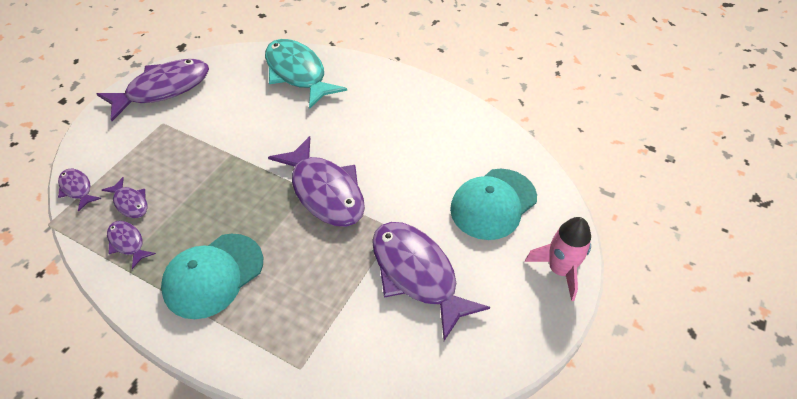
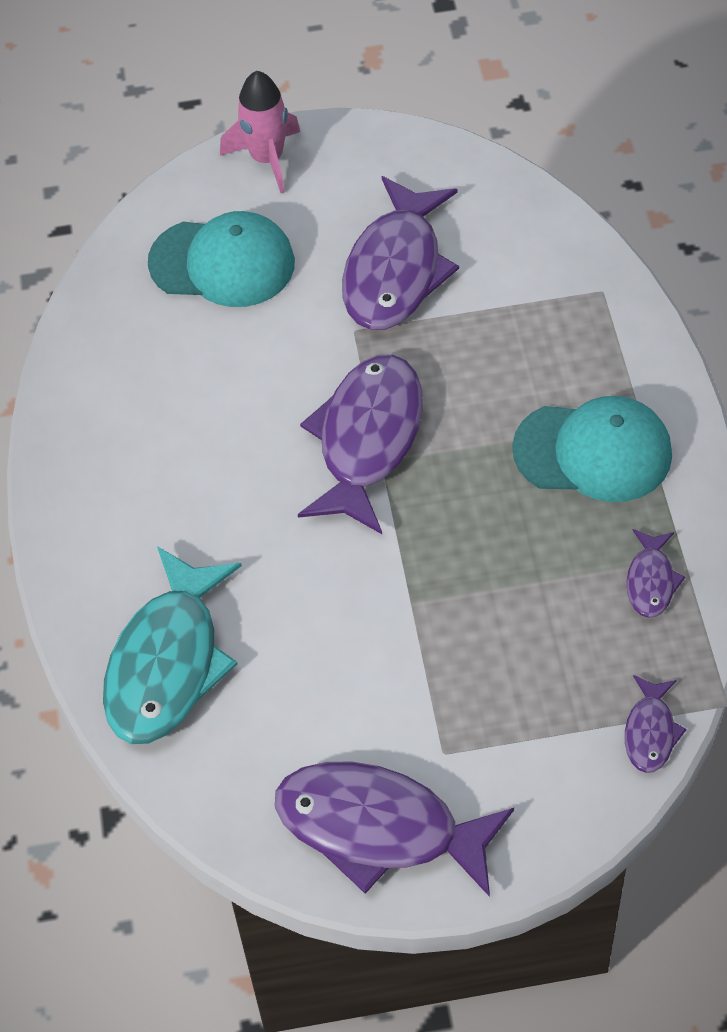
camera: 125 degrees left, 5 degrees up
purple fish [102,177,147,218] -> none

